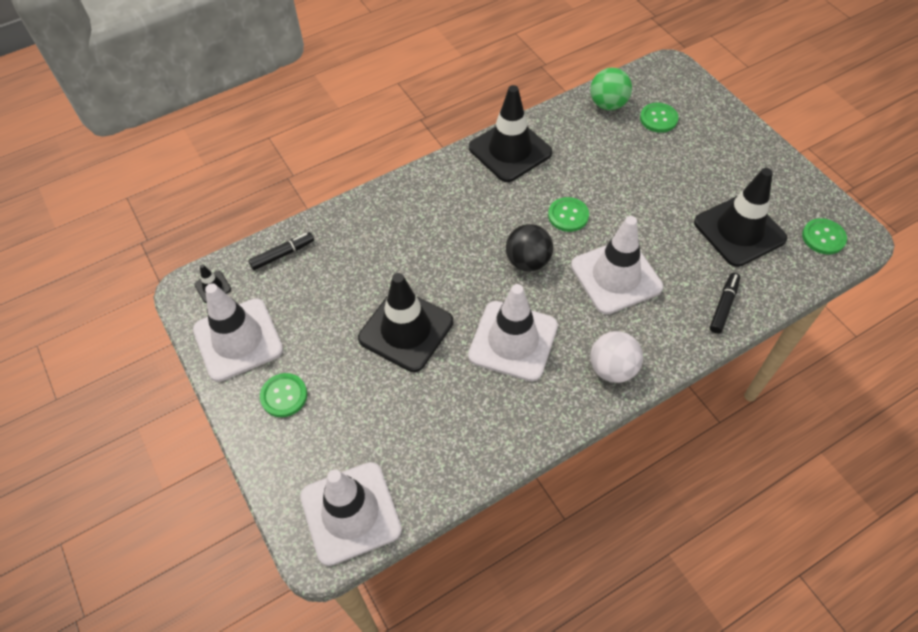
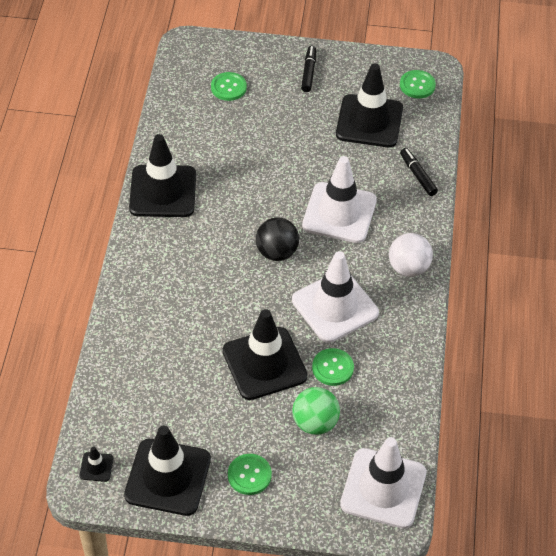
camera: 55 degrees left, 5 degrees down
white traffic cone [193,283,283,382] -> black traffic cone [124,426,211,516]
black marker [248,232,314,270] -> black marker moved to [301,46,316,92]
green button [548,197,589,232] -> green button moved to [312,348,354,386]
green ball [590,68,632,110] -> green ball moved to [292,387,340,435]

